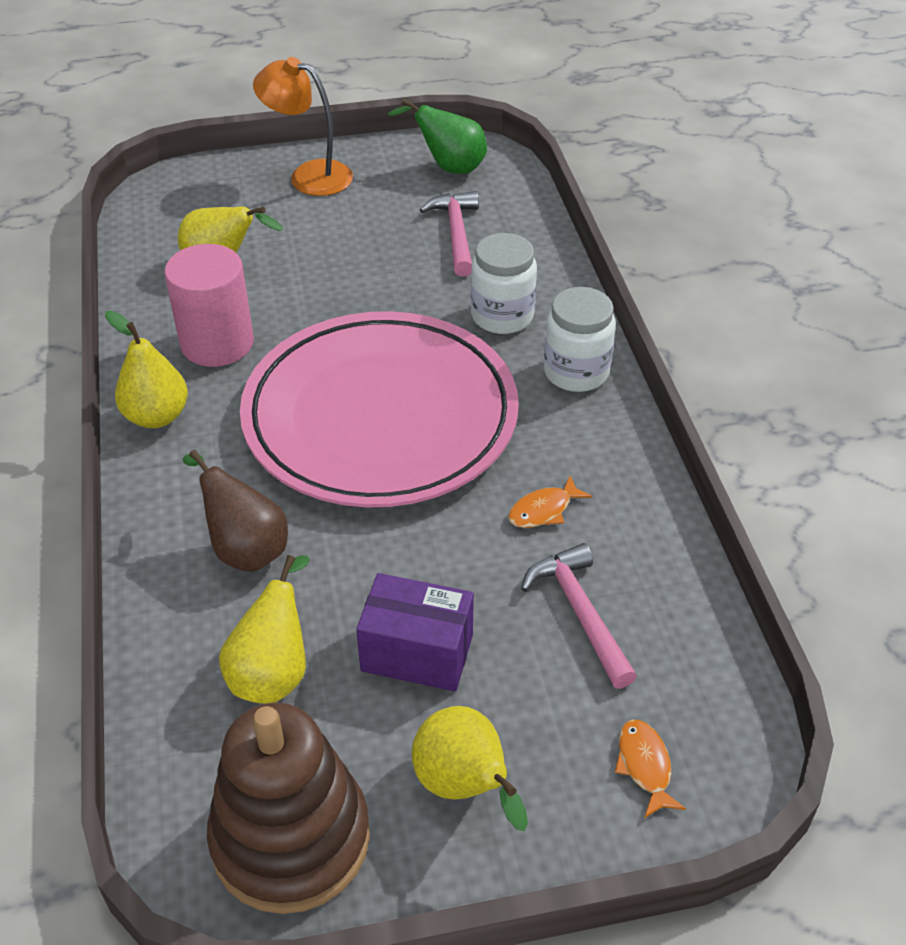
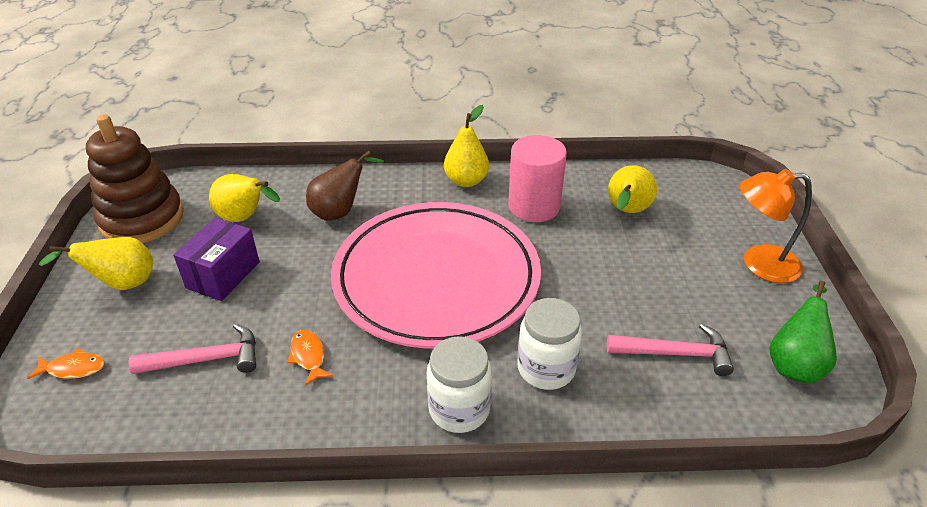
camera: 100 degrees right, 5 degrees down
orange lamp [253,57,353,196] -> orange lamp turned 120 degrees counterclockwise [740,169,812,283]

